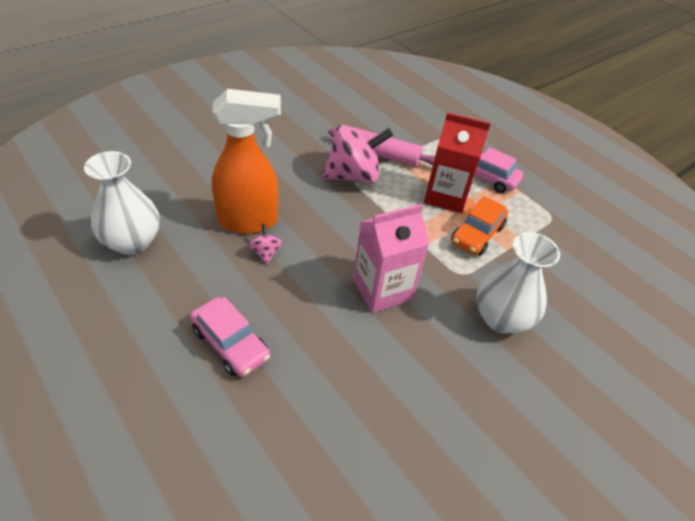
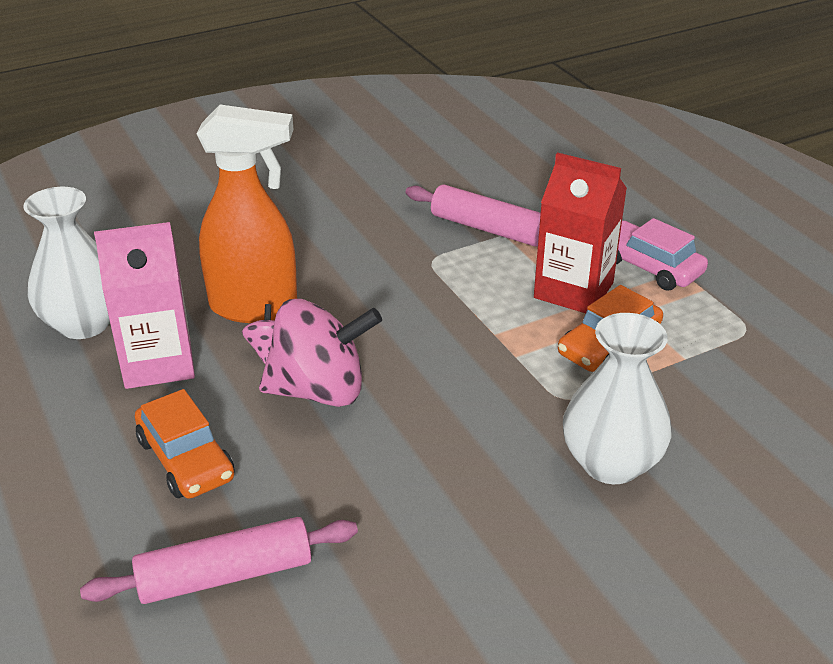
camera: 15 degrees right, 10 degrees down
pink car [190,297,270,377] -> orange car [135,389,234,499]
pink spinning top [322,125,393,184] -> pink spinning top moved to [259,299,382,407]
pink carton [353,204,429,313] -> pink carton moved to [94,222,195,389]
none -> pink rolling pin [80,517,358,604]

